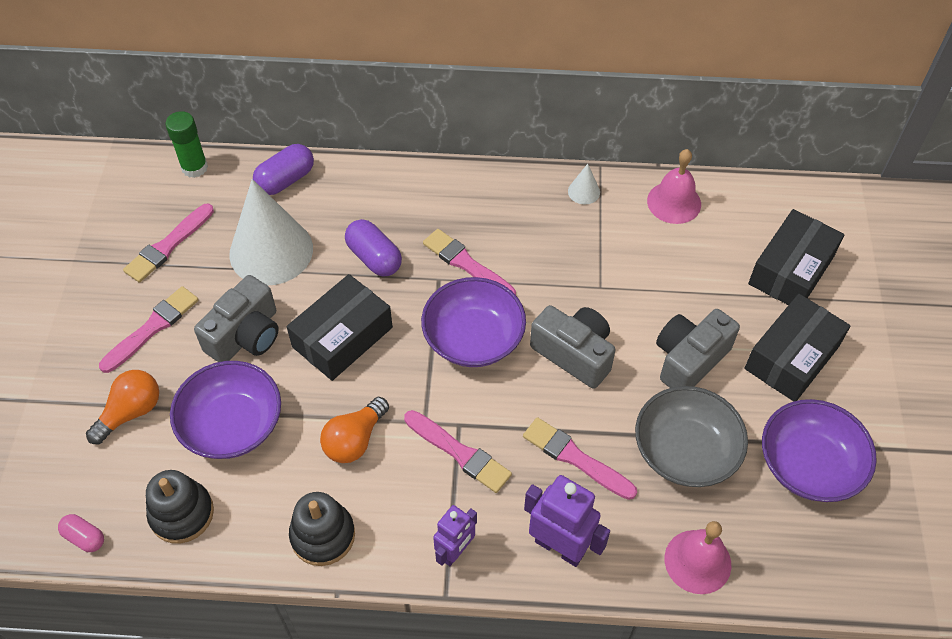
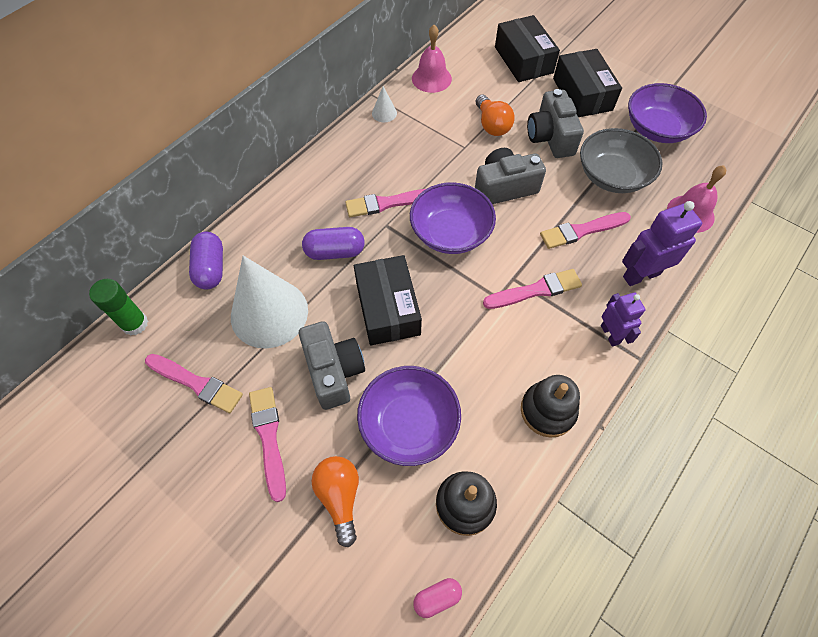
camera: 55 degrees left, 5 degrees up
pink brush [123,204,214,283] -> pink brush turned 45 degrees counterclockwise [145,354,243,413]
orange light bulb [320,397,389,463] -> orange light bulb moved to [476,95,515,136]

